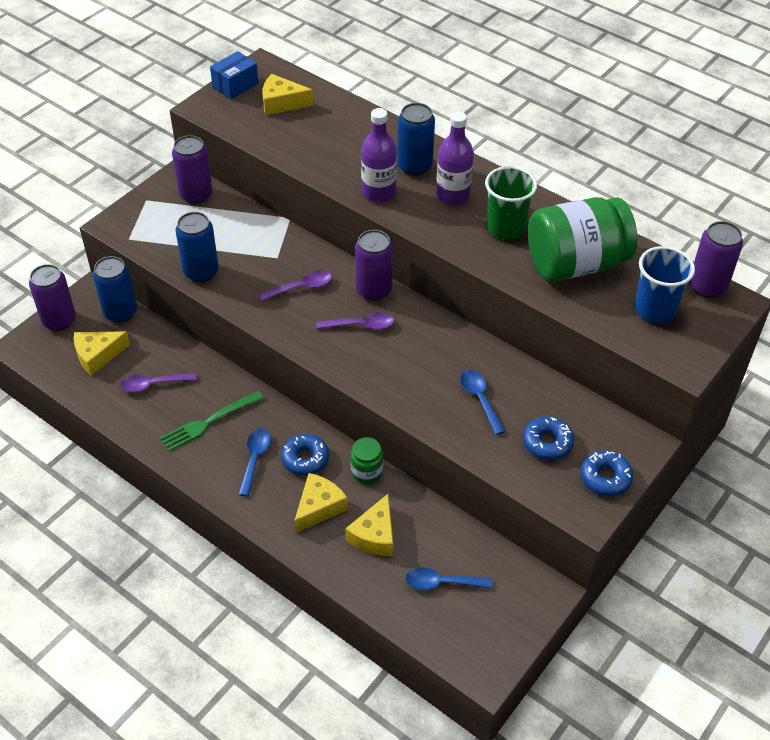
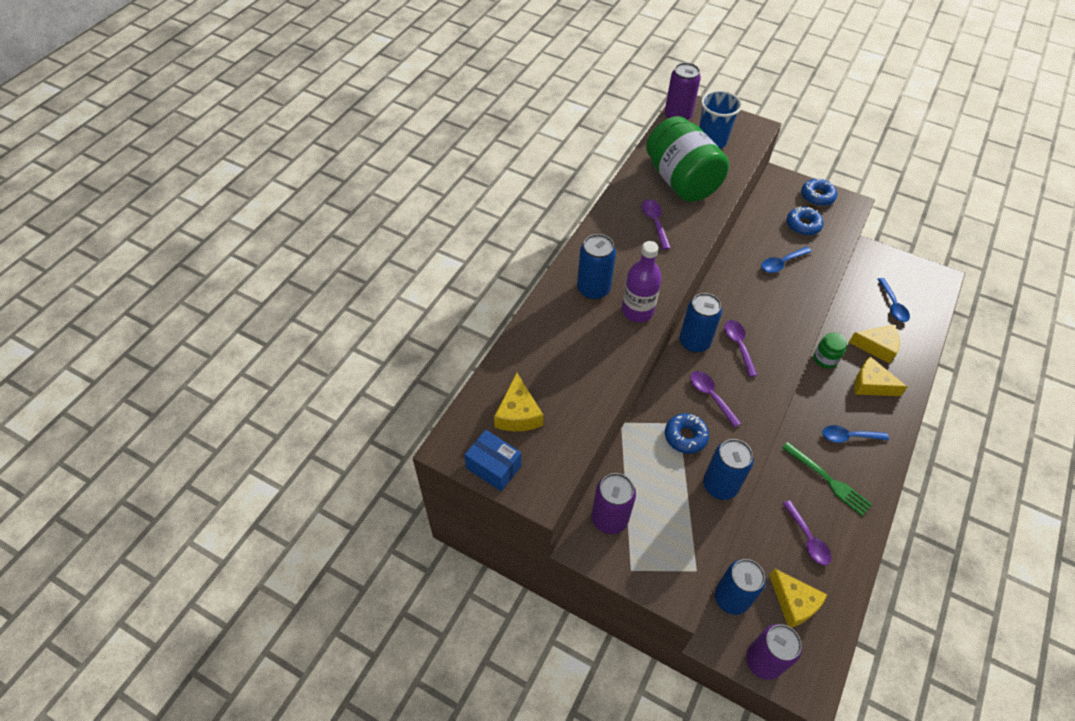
camera: 100 degrees left, 5 degrees up
blue donut [281,434,329,475] -> blue donut moved to [665,413,709,454]
purple can [355,230,393,301] -> blue can [679,293,722,352]
purple bottle [436,111,474,206] -> none
green cup [485,166,537,240] -> purple spoon [642,199,671,250]

